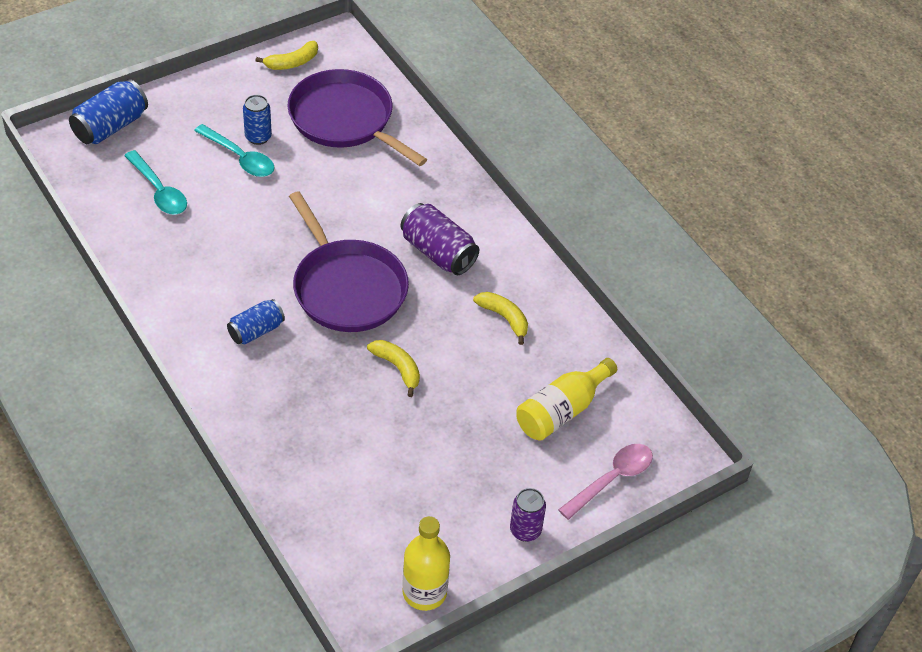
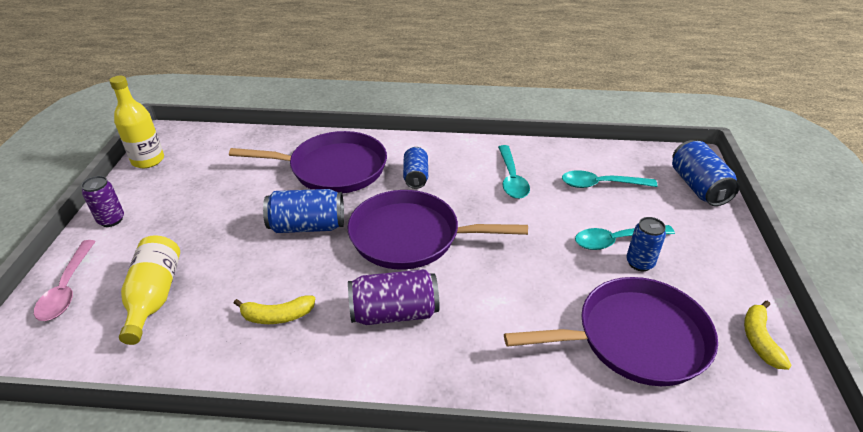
camera: 130 degrees right, 10 degrees down
yellow banana [367,340,420,397] -> blue can [263,189,344,233]
none -> purple pan [229,131,387,194]
none -> turquoise spoon [498,145,530,199]

